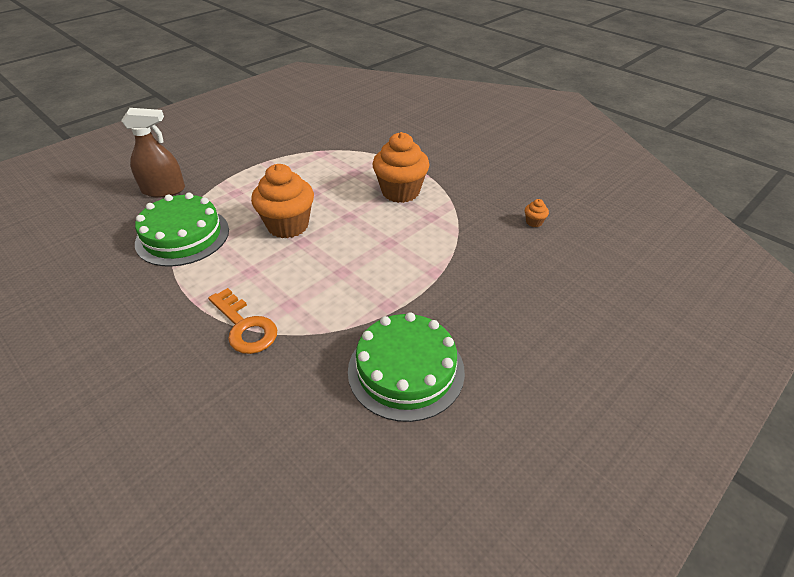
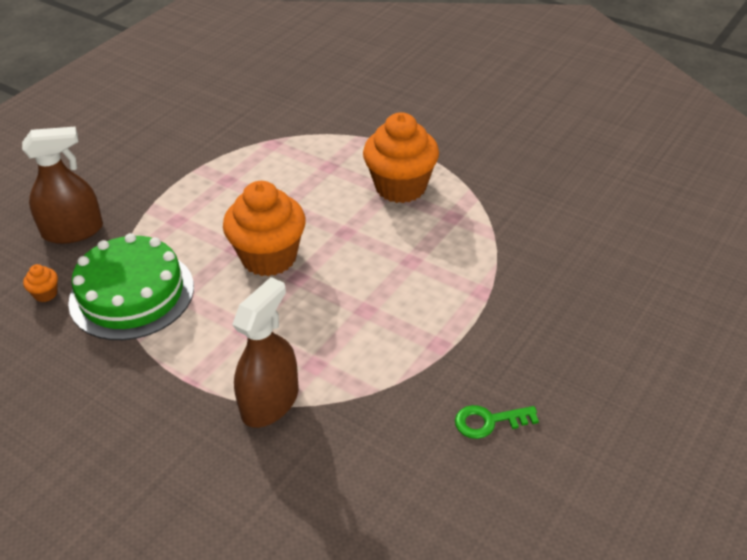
camera: 10 degrees left, 0 degrees up
orange key [208,288,277,354] -> brown spray bottle [232,277,298,428]
green cake [348,312,465,422] -> green key [455,405,539,439]
orange cupcake [525,199,549,227] -> orange cupcake moved to [23,264,58,302]

